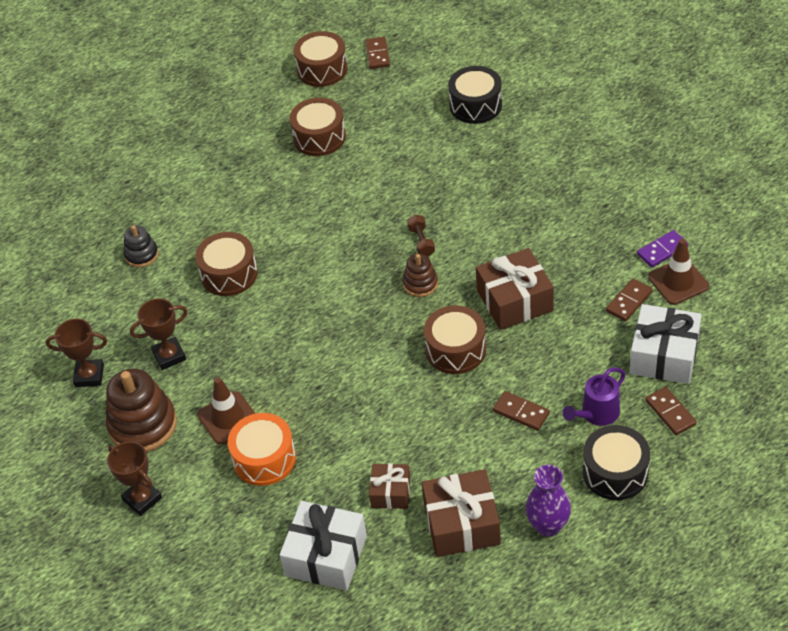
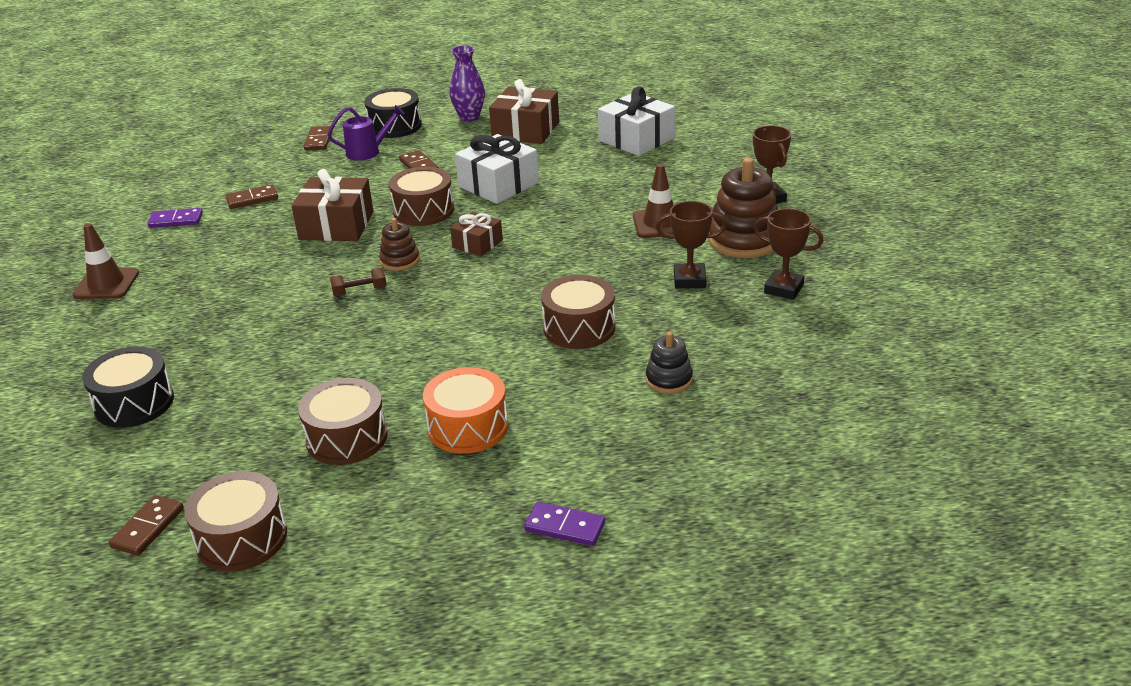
camera: 155 degrees left, 15 degrees down
orange drum [228,413,296,486] -> orange drum moved to [423,367,508,454]
brown gift [369,463,410,509] -> brown gift moved to [450,212,503,256]
brown dumbbell [407,215,435,257] -> brown dumbbell turned 60 degrees clockwise [330,268,387,297]
white gift [629,304,702,384] -> white gift moved to [455,134,539,204]
brown traffic cone [648,239,709,305] -> brown traffic cone moved to [73,223,139,299]
none -> purple domino [524,502,605,546]

